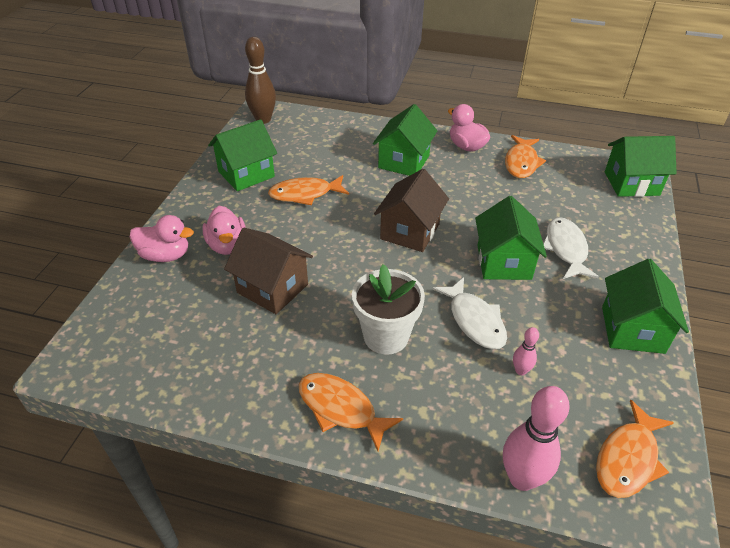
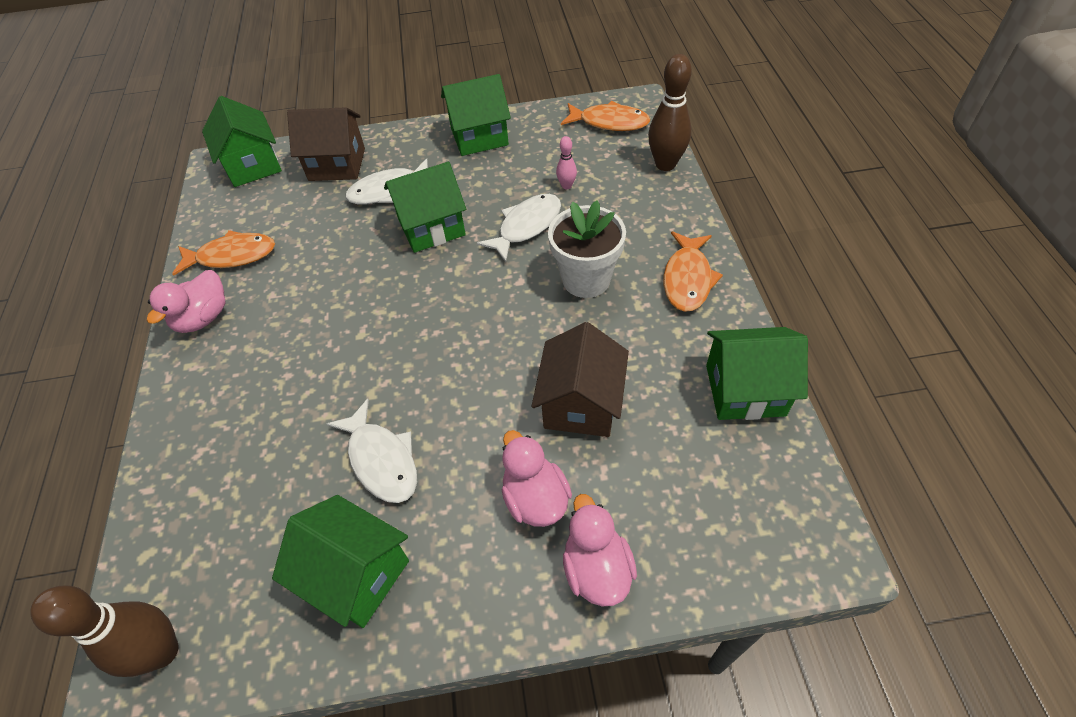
camera: 110 degrees left, 10 degrees up
pink duck [202,206,246,255] -> pink duck turned 75 degrees counterclockwise [502,430,572,527]
orange fish [268,175,349,205] -> white fish [327,399,417,503]
green house [373,104,437,176] -> green house moved to [706,327,808,420]
brown house [374,169,449,252] -> brown house moved to [287,107,365,181]
pink bowling pin [503,386,570,491] -> brown bowling pin [648,54,692,171]

